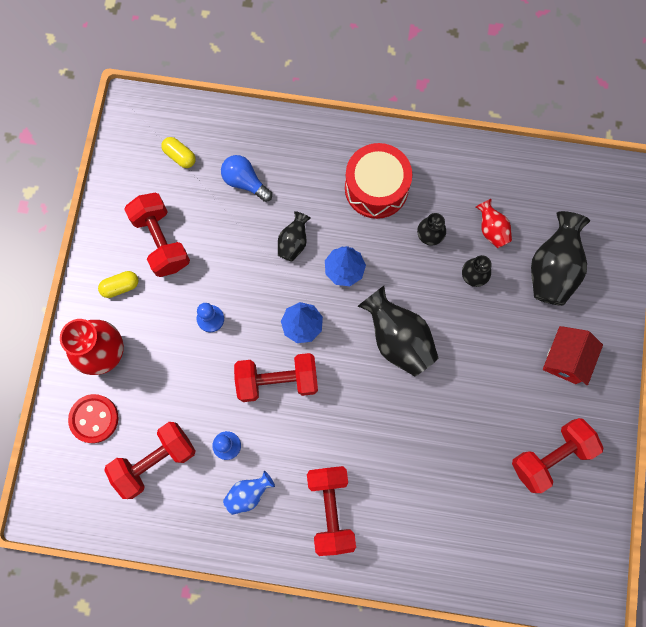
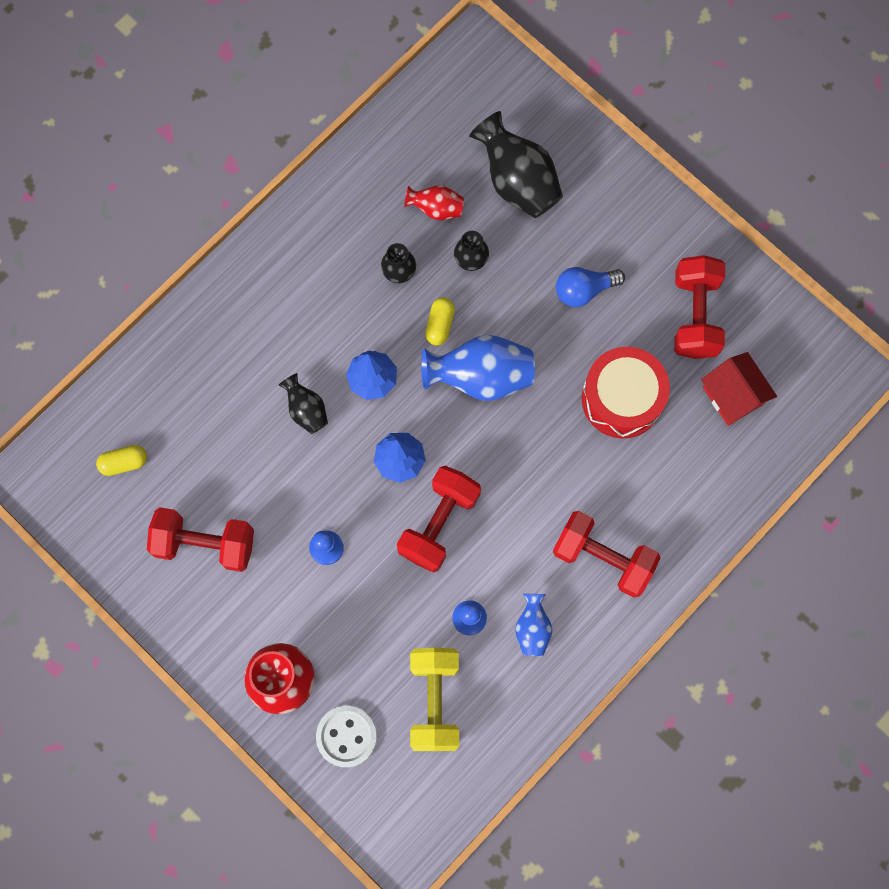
camera: 55 degrees left, 0 degrees up
red button [68,394,118,443] -> white button [316,706,377,767]
yellow capsule [98,271,138,298] -> yellow capsule moved to [425,297,455,345]
red dumbbell [104,422,195,499] -> yellow dumbbell [410,648,459,751]
blue light bulb [221,155,272,202] -> blue light bulb moved to [556,267,625,307]
red drum [345,143,412,219] -> red drum moved to [582,347,670,438]
black vase [358,286,438,376] -> blue vase [421,335,535,401]
red house [543,326,603,385] -> red house moved to [701,352,777,426]

